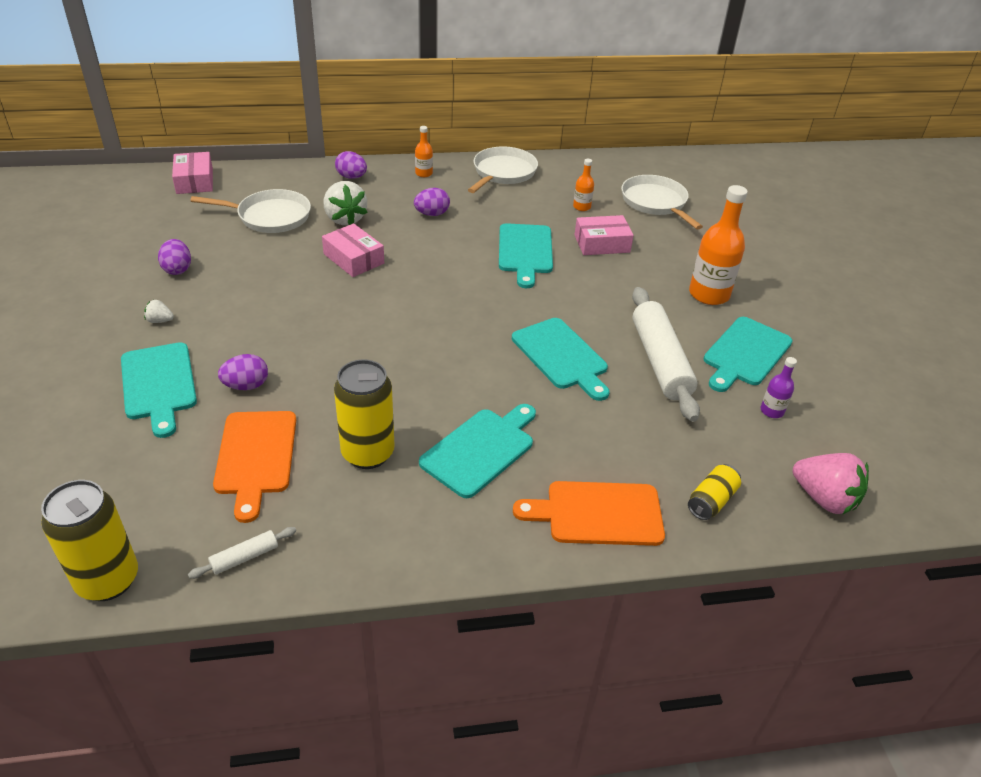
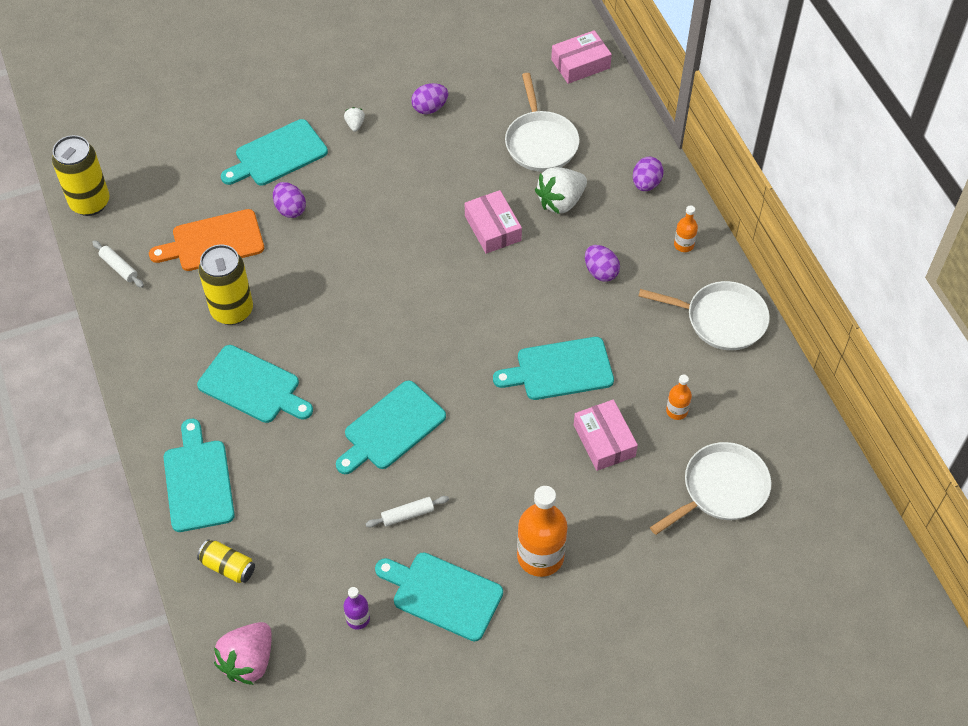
camera: 80 degrees right, 15 degrees up
pink box [322,223,384,277] -> pink box turned 60 degrees counterclockwise [465,190,522,254]
orange cutting board [513,481,665,546] -> turquoise cutting board [163,419,235,532]
white rolling pin [632,287,700,422] -> white rolling pin [366,496,449,527], size x0.44

